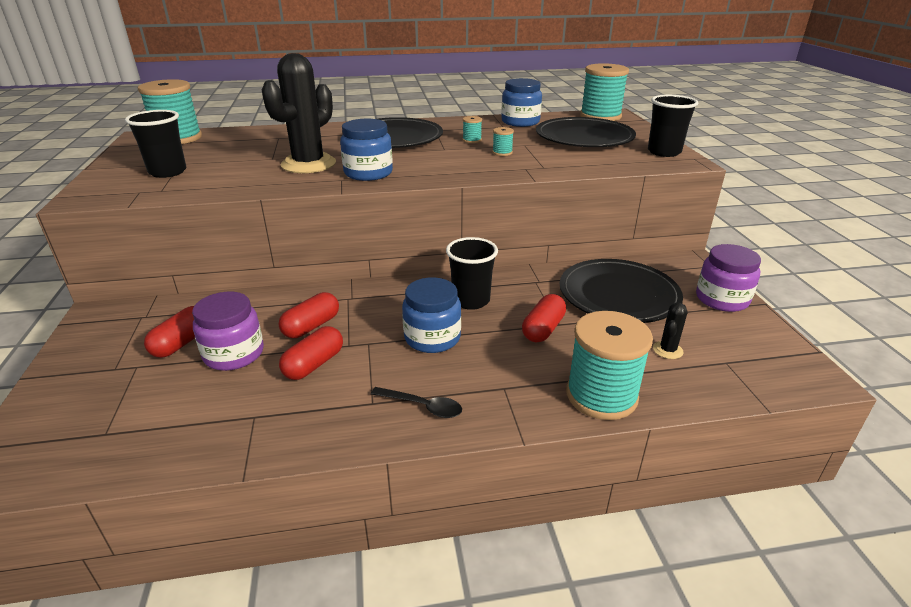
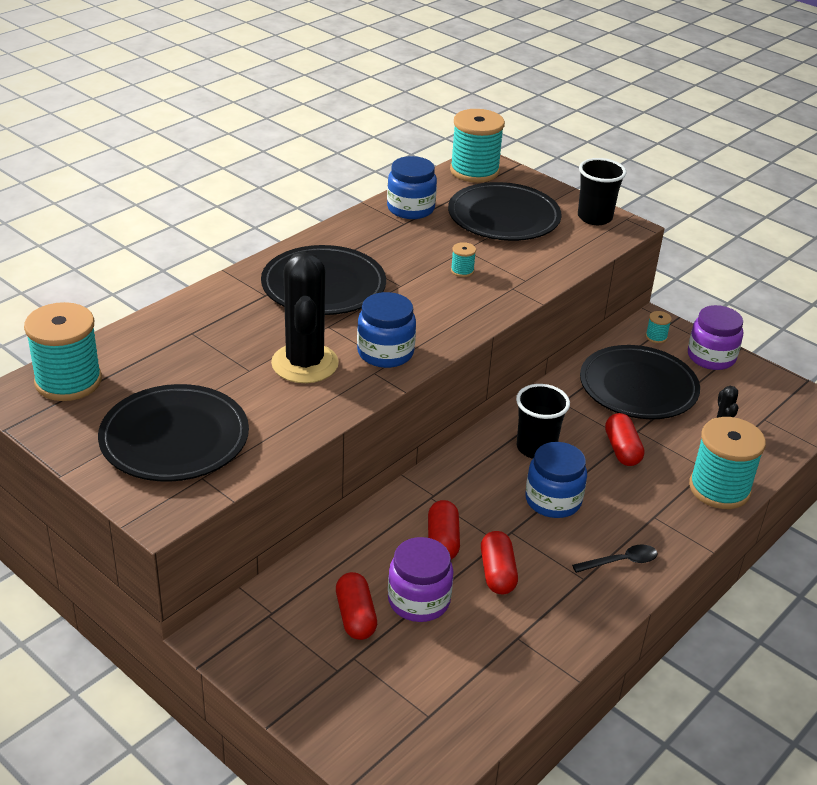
camera: 40 degrees left, 5 degrees up
black cup [125,110,186,178] -> black plate [98,384,249,482]
turquoise spool [463,116,482,143] -> turquoise spool moved to [646,311,672,343]

